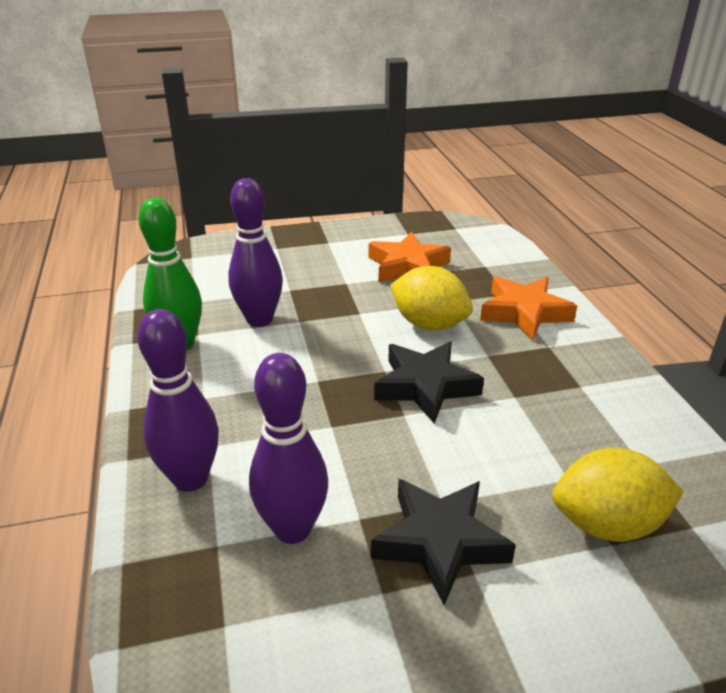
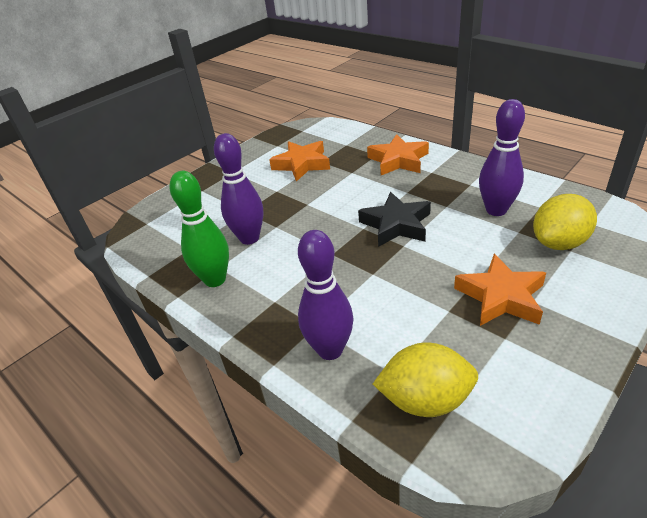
camera: 30 degrees left, 5 degrees up
purple bowling pin [249,353,328,544] -> purple bowling pin moved to [479,99,525,216]
black star [371,479,516,605] -> orange star [454,254,546,326]
yellow lemon [390,266,473,331] -> yellow lemon moved to [373,342,478,417]

